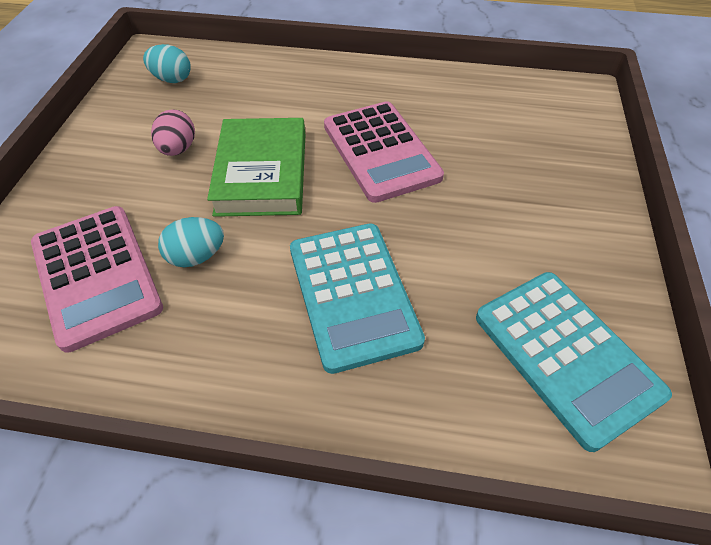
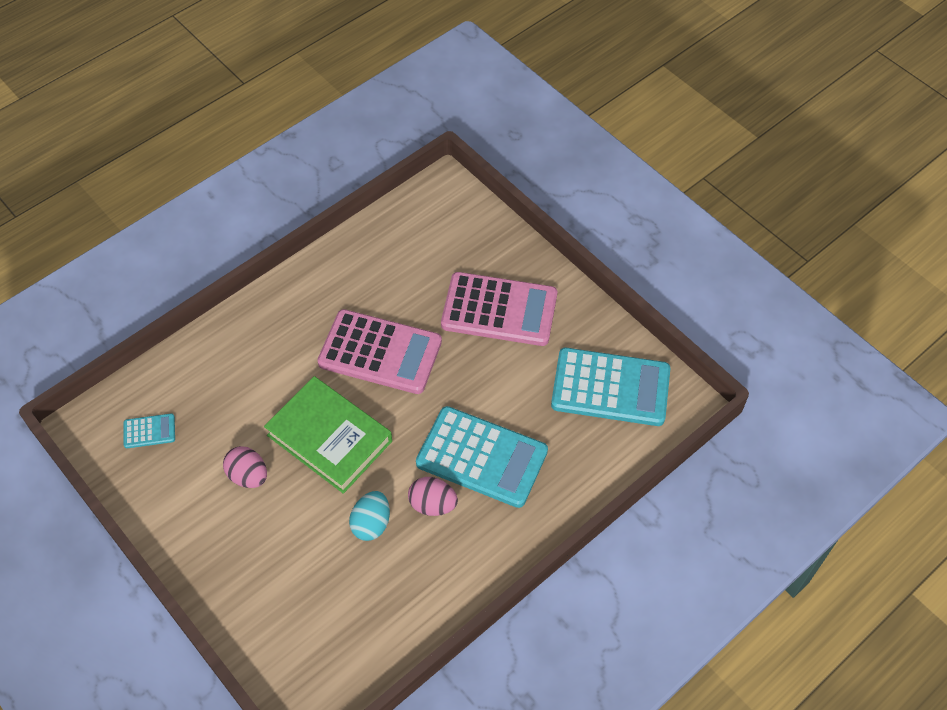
camera: 50 degrees left, 5 degrees up
pink calculator [31,206,163,353] -> pink calculator moved to [441,272,557,346]
turquoise egg [143,44,191,83] -> turquoise calculator [124,413,175,448]
none -> pink egg [408,477,458,516]

